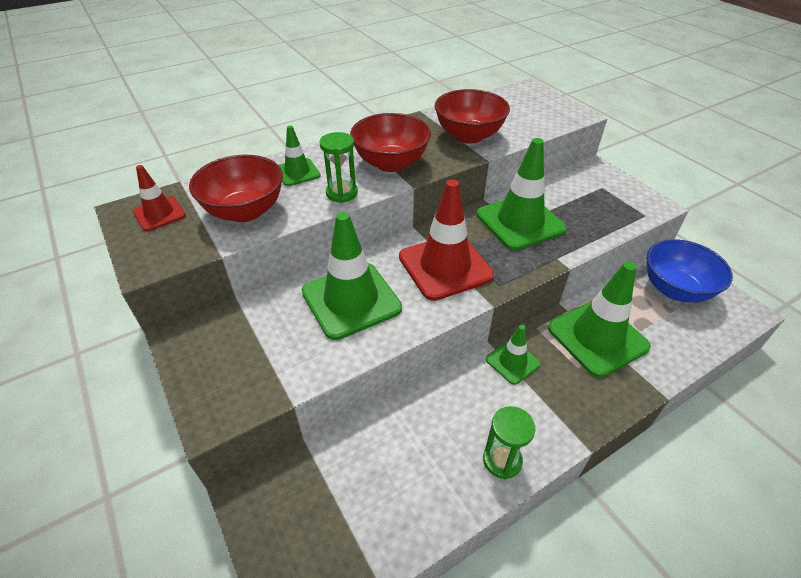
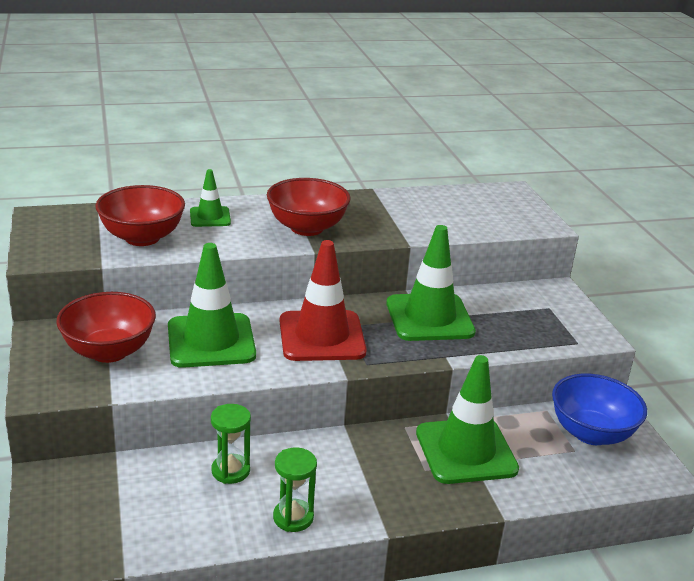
camera: 15 degrees right, 15 degrees down
red traffic cone [133,165,186,231] -> none
green hourglass [319,132,358,203] -> green hourglass moved to [211,404,251,484]
red bowl [435,89,510,144] -> red bowl moved to [56,292,156,363]
green traffic cone [486,325,541,385] -> none

